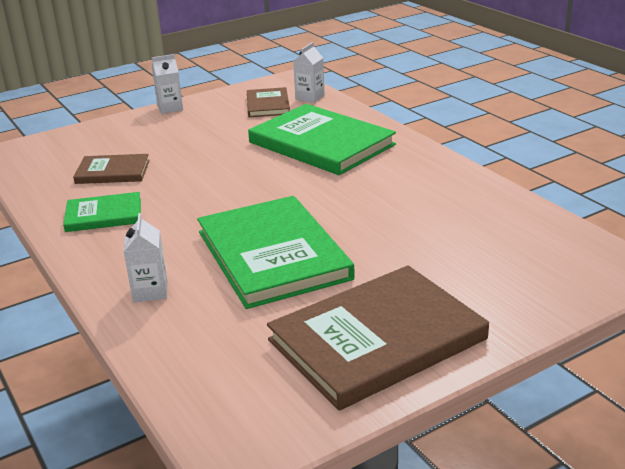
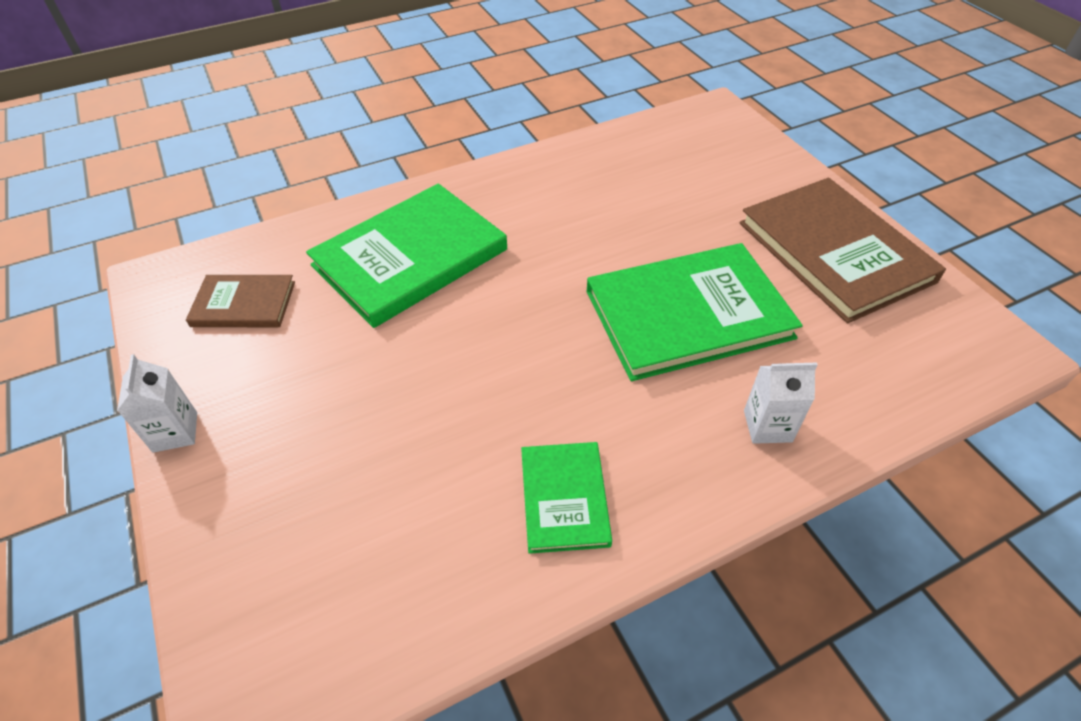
camera: 85 degrees left, 20 degrees up
brown book [73,154,150,184] -> none
white carton [293,42,325,103] -> none

